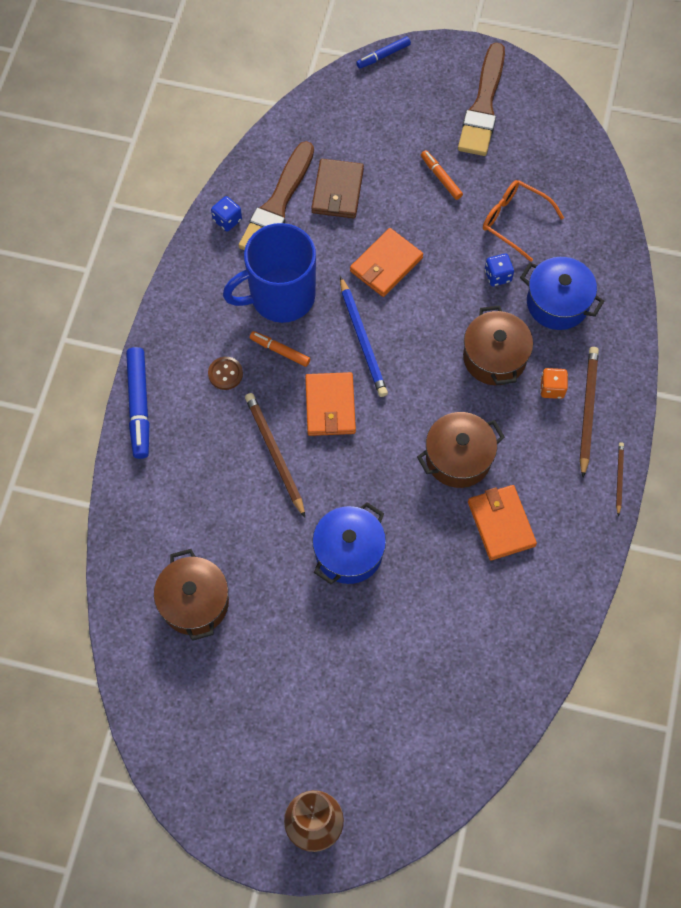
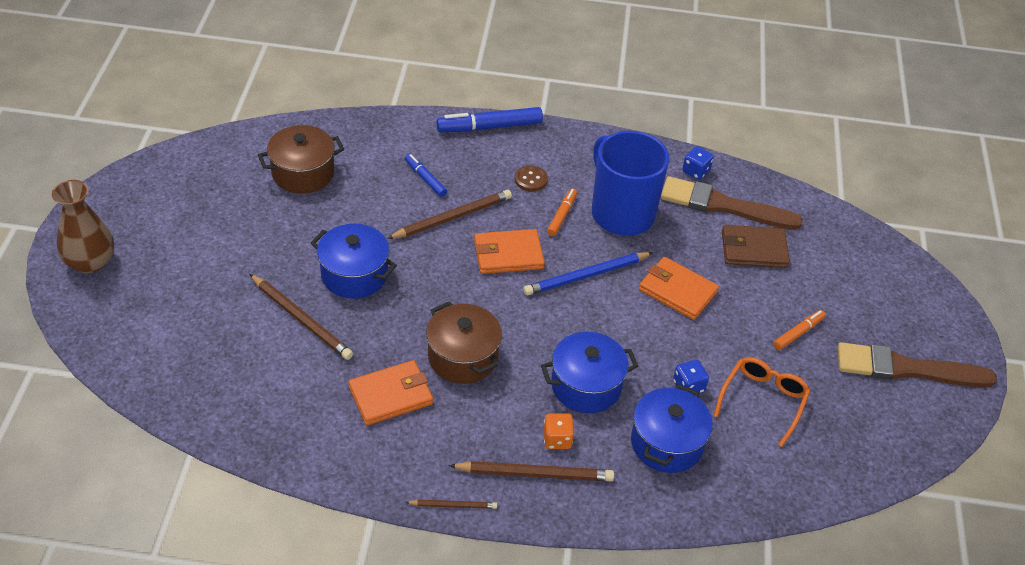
camera: 80 degrees right, 20 degrees down
blue marker [356,36,411,69] -> blue marker moved to [405,154,447,197]
brown pot [463,305,533,385] -> blue pot [541,332,638,413]
none -> brown pencil [250,274,353,360]

